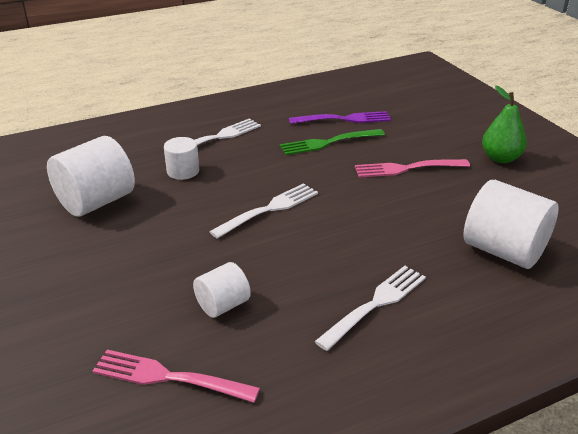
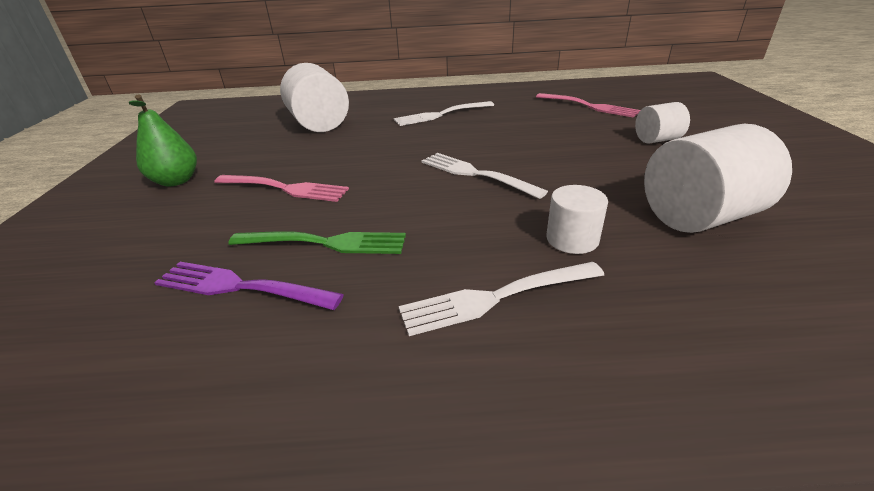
camera: 155 degrees left, 0 degrees up
white cylinder [193,262,251,318] -> white cylinder moved to [635,102,690,144]
white fork [209,183,318,239] -> white fork turned 60 degrees clockwise [422,153,548,199]

